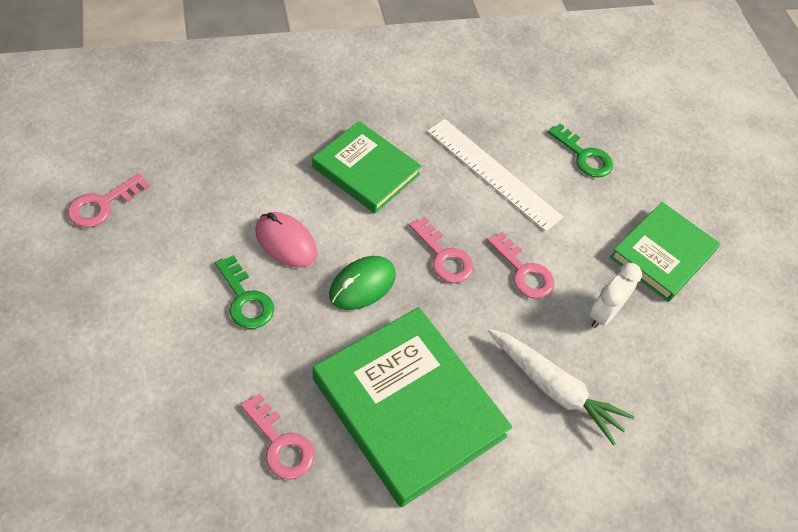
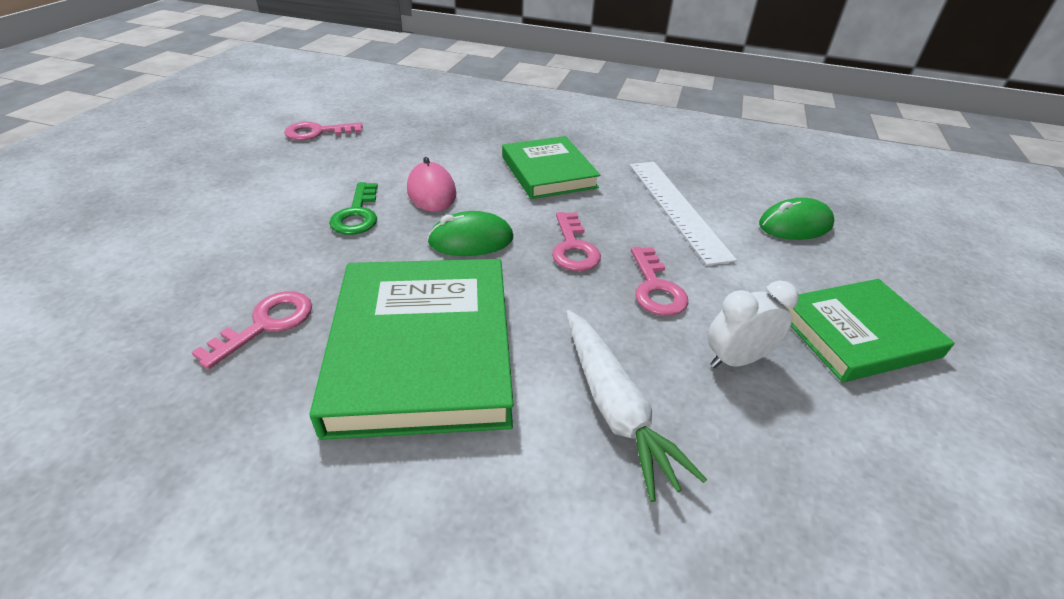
camera: 35 degrees right, 15 degrees down
pink key [241,393,314,480] -> pink key turned 135 degrees counterclockwise [191,291,312,369]
green key [548,123,613,177] -> green mouse [759,198,835,240]

